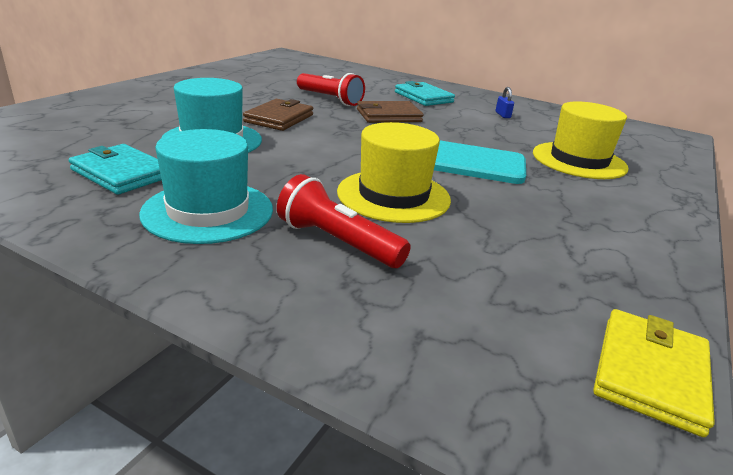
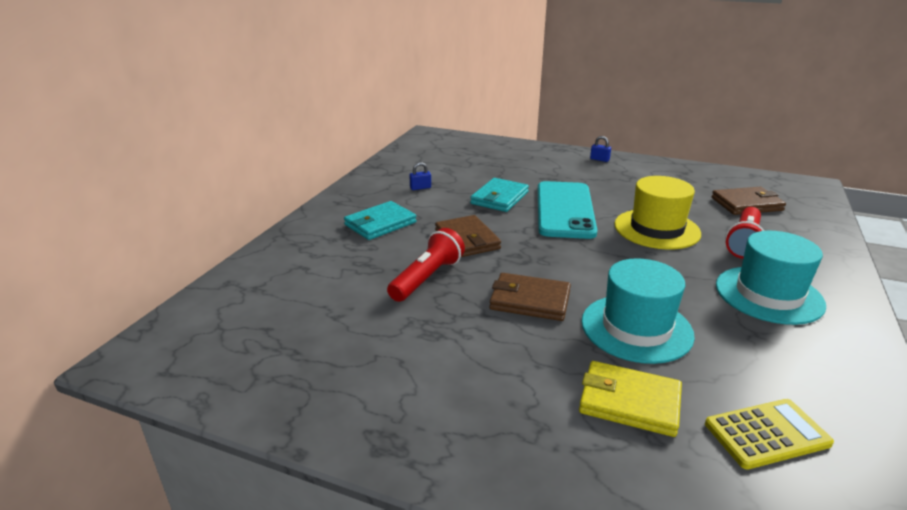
camera: 95 degrees left, 0 degrees up
turquoise wallet [69,144,162,195] -> turquoise wallet moved to [470,178,529,212]
yellow hat [533,101,629,179] -> none
yellow wallet [593,309,715,437] -> yellow wallet moved to [579,361,682,437]
none -> blue padlock [590,136,611,162]
none -> yellow calculator [705,399,834,469]
none -> brown wallet [711,187,786,215]

